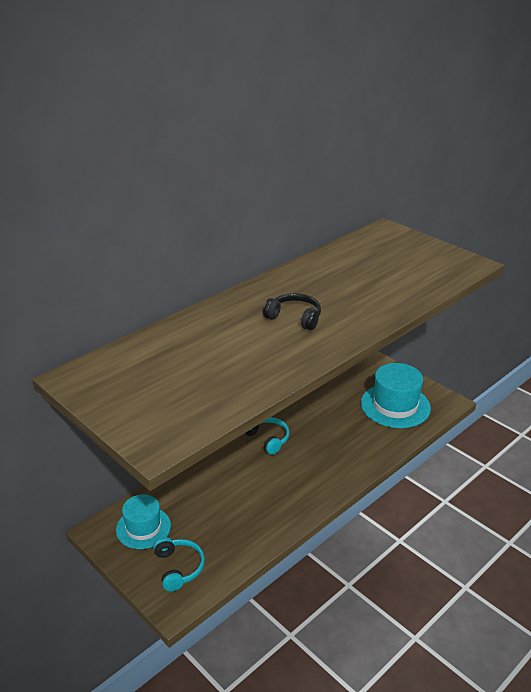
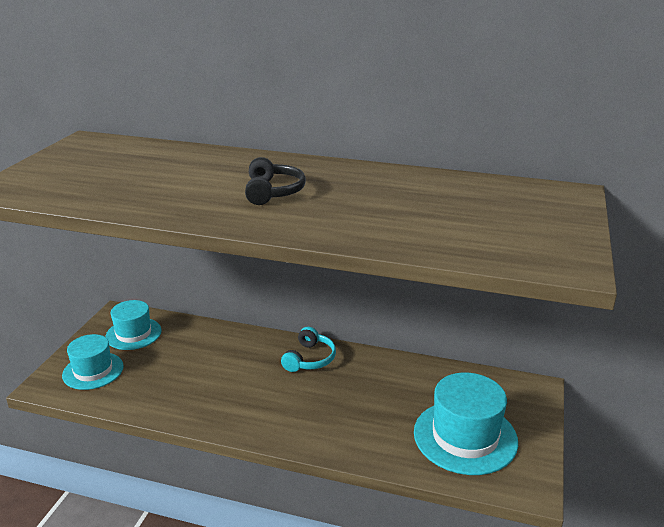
camera: 60 degrees right, 5 degrees down
turquoise headphones [153,537,205,591] -> turquoise hat [62,334,124,390]

